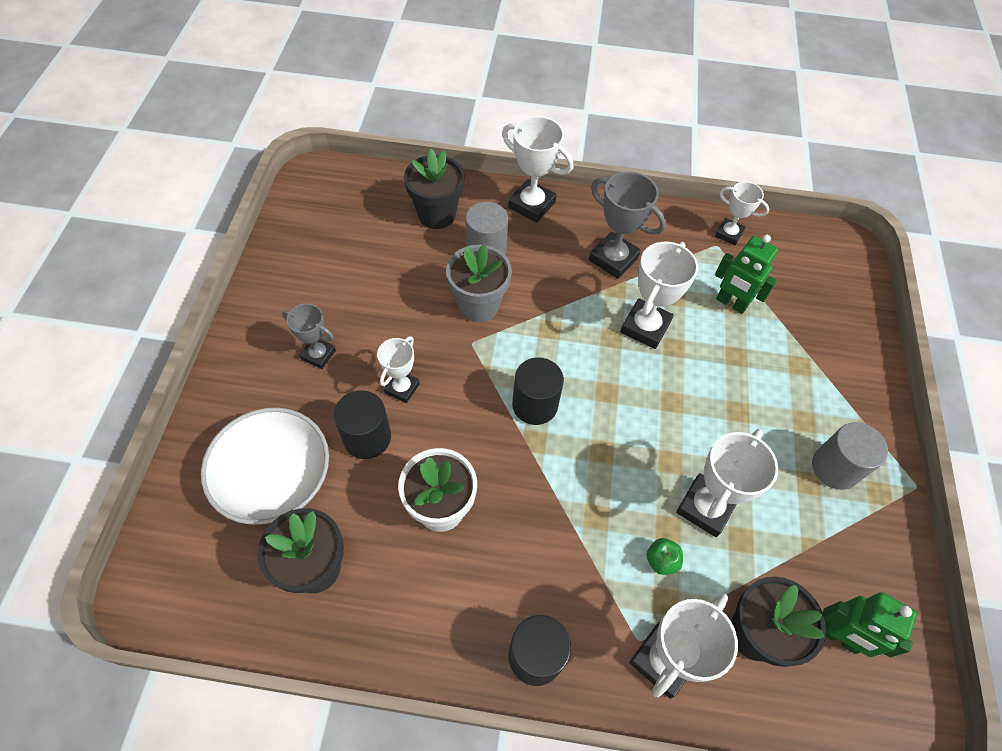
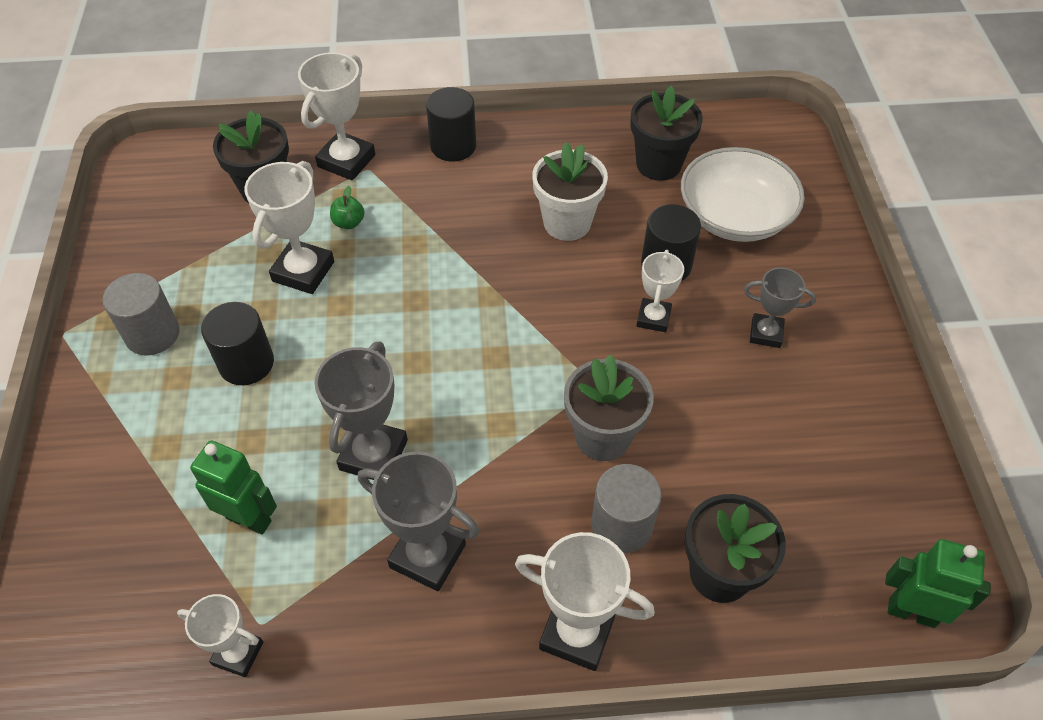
camera: 170 degrees right, 5 degrees down
black cylinder [512,357,564,425] -> black cylinder moved to [201,302,274,385]
white trophy [620,242,698,349] -> grey trophy [315,341,408,480]
green robot [823,592,917,657] -> green robot moved to [885,539,991,628]

